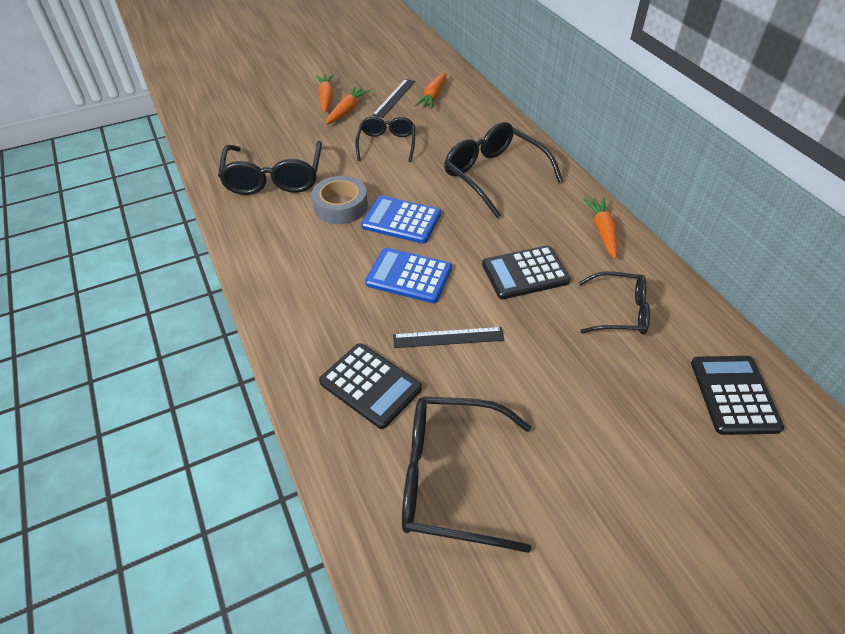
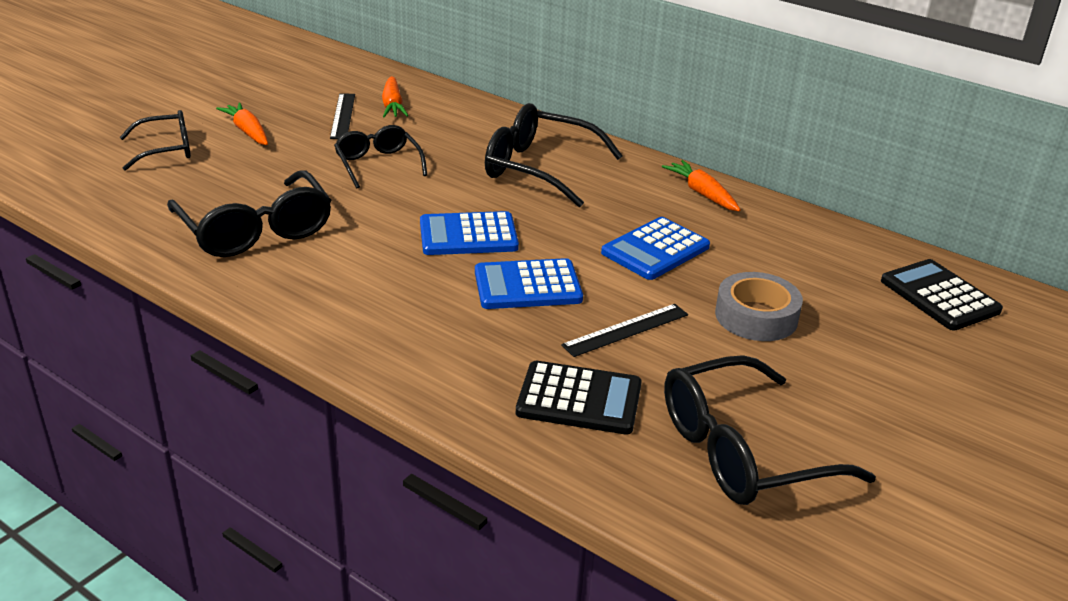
camera: 30 degrees left, 15 degrees down
grey tape [312,176,368,224] -> grey tape moved to [715,272,803,341]
orange carrot [325,86,370,125] -> none
black calculator [482,245,570,299] -> blue calculator [601,217,710,280]
black glasses [579,271,650,335] -> black glasses moved to [120,110,191,171]

